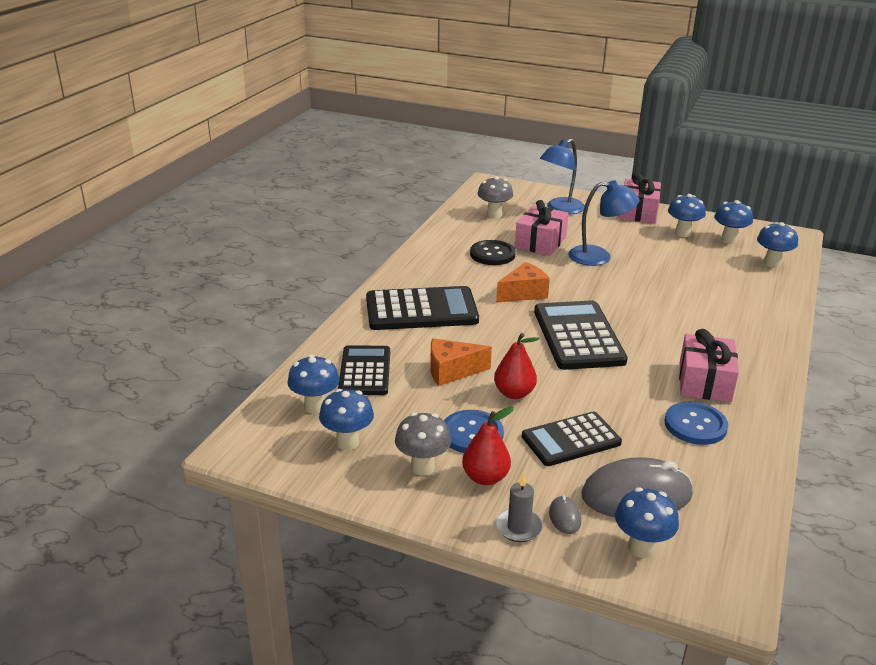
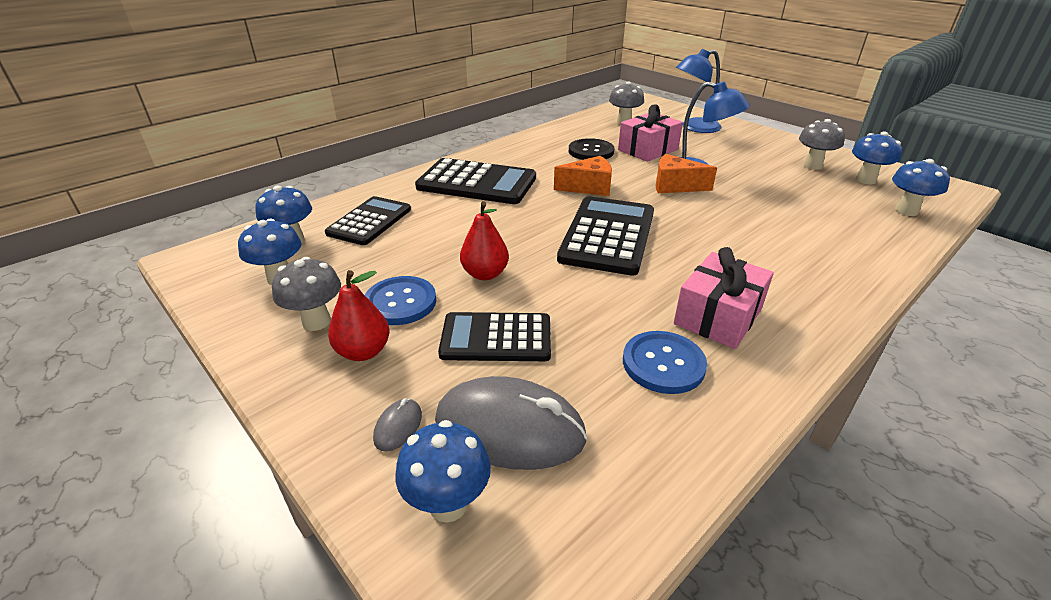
camera: 25 degrees right, 5 degrees up
orange cheese [430,338,492,386] -> orange cheese moved to [656,154,717,193]
grey candle [496,473,543,542] -> none
pink gift [619,173,661,223] -> none
blue mushroom [668,194,706,237] -> grey mushroom [799,119,845,170]

